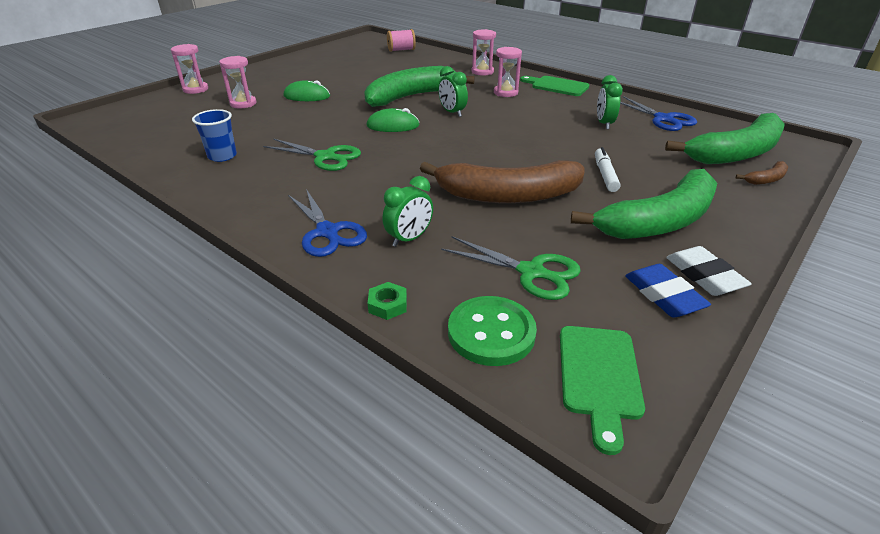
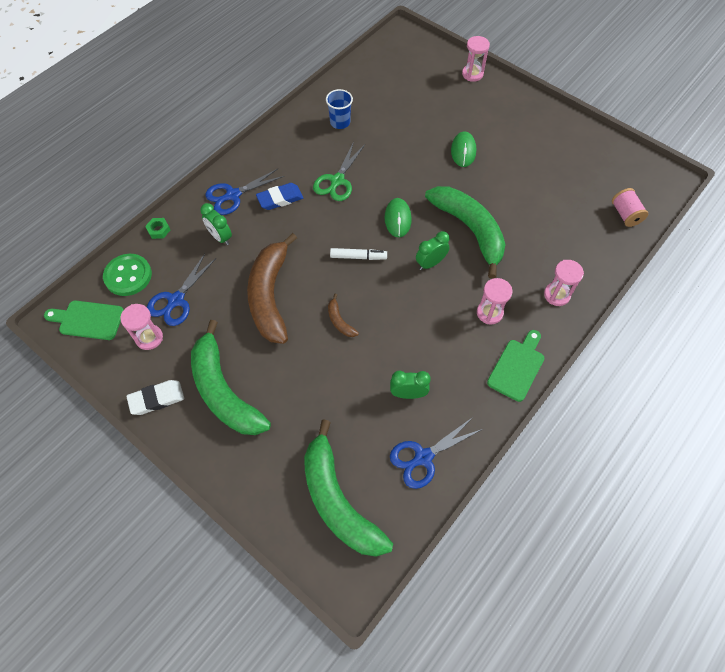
camera: 90 degrees right, 25 degrees up
pink hourglass [219,56,256,108] -> pink hourglass moved to [120,304,163,350]
green scissors [441,236,581,300] -> blue scissors [147,254,216,326]
white marker [595,147,621,192] -> white marker moved to [330,248,387,260]
blue eraser [625,264,711,318] -> blue eraser moved to [256,183,303,210]
brown banana [736,161,788,185] -> brown banana moved to [328,294,359,337]

